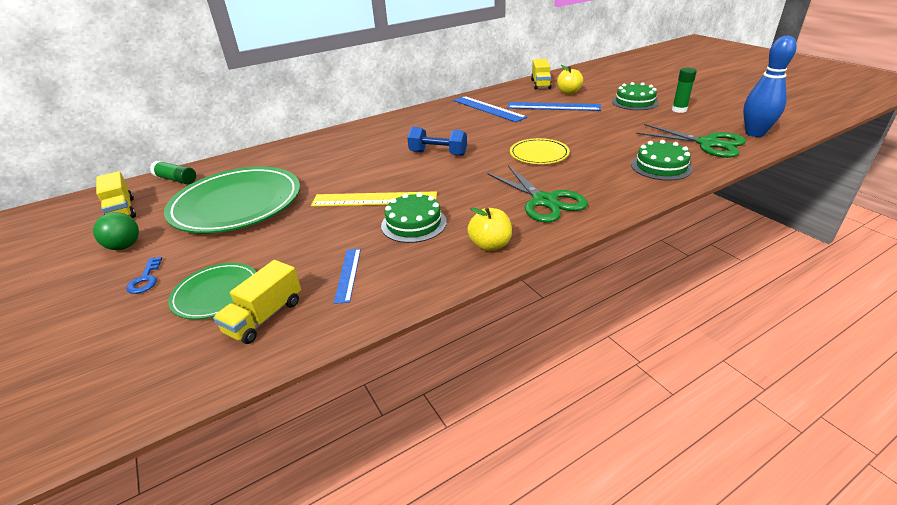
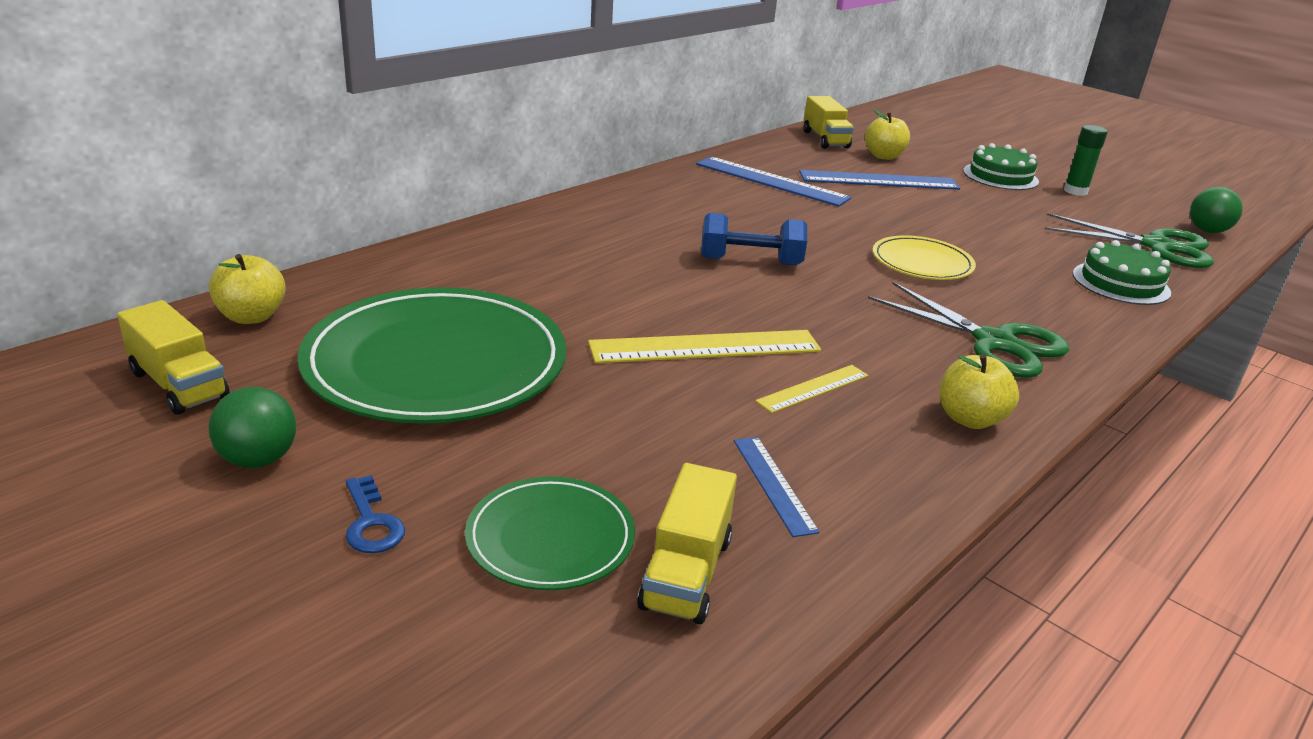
camera: 20 degrees left, 5 degrees down
green glue stick [150,161,196,184] -> yellow apple [209,254,286,324]
green cake [381,192,447,243] -> yellow ruler [755,365,868,413]
blue bowling pin [743,36,797,137] -> green ball [1190,187,1243,233]

